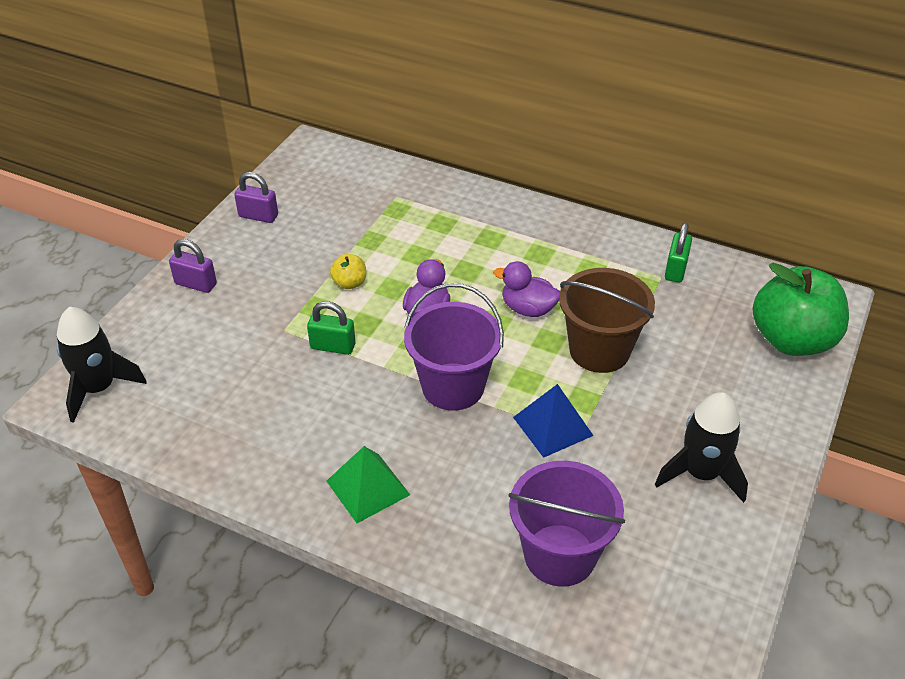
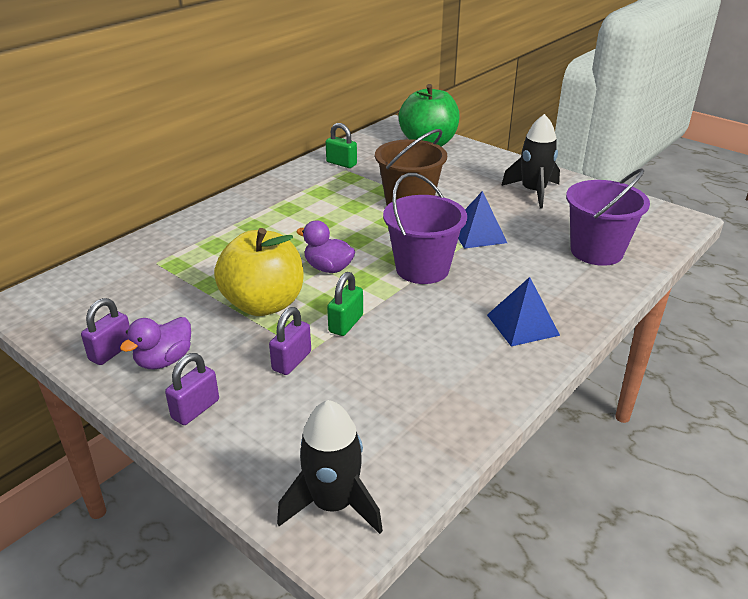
camera: 75 degrees left, 10 degrees down
green pyramid [327,446,410,523] -> blue pyramid [487,277,560,346]
yellow apple [330,254,366,289] -> yellow apple [214,228,303,316], size x2.37
purple duck [493,261,560,317] -> purple duck moved to [120,317,191,369]
none -> purple padlock [269,307,311,375]

